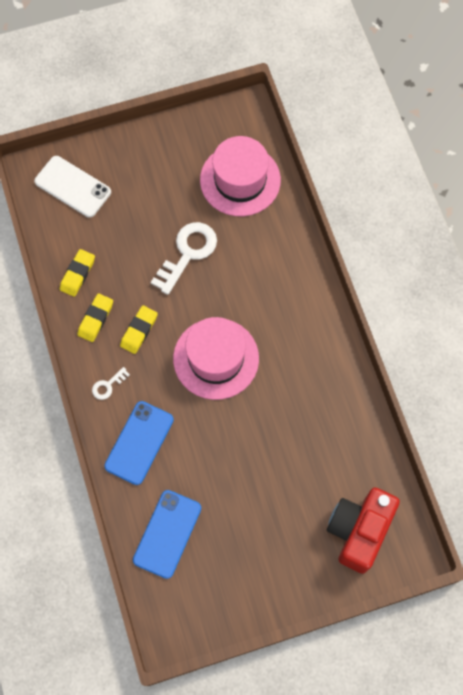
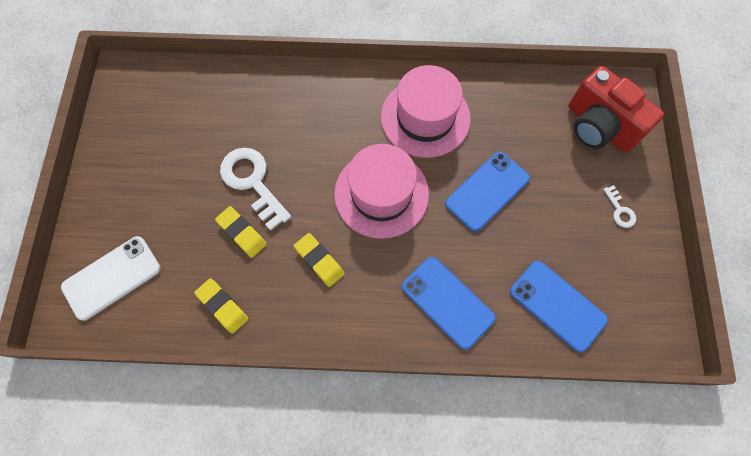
camera: 70 degrees left, 0 degrees up
yellow eraser [77,293,113,342] -> yellow eraser moved to [215,206,267,258]
white key [92,367,130,400] -> white key moved to [603,185,636,228]
pink hat [200,136,281,216] -> pink hat moved to [381,65,471,158]
none -> blue phone [445,151,530,232]

